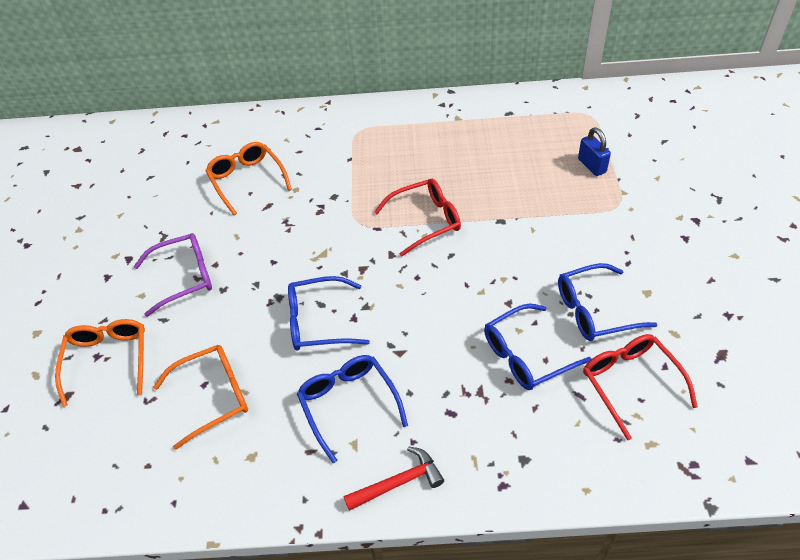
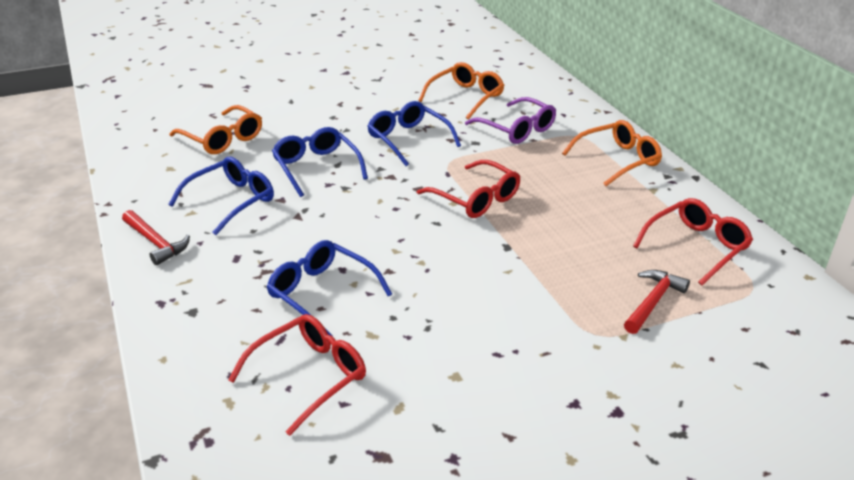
camera: 65 degrees right, 15 degrees down
orange glasses [55,319,145,407] -> orange glasses moved to [562,120,662,186]
purple glasses [133,233,212,317] -> purple glasses moved to [465,97,556,144]
blue glasses [558,263,657,341] -> blue glasses moved to [367,101,461,166]
blue padlock [578,127,611,176] -> red hammer [624,270,690,334]
none -> red glasses [633,198,753,286]

